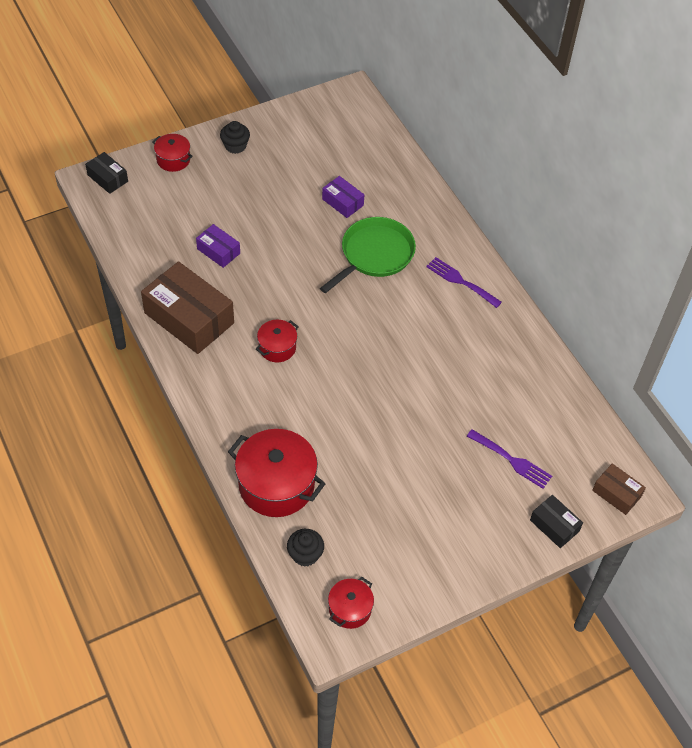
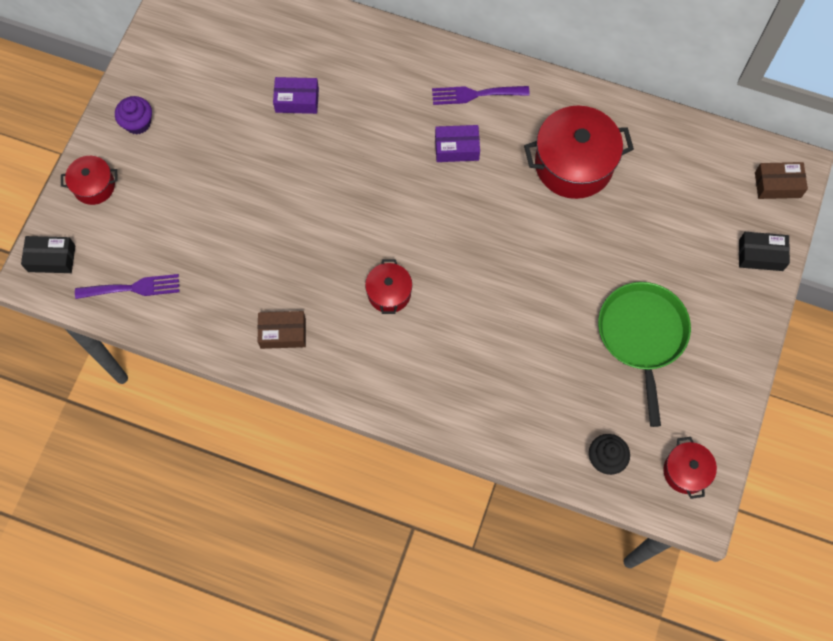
camera: 40 degrees left, 15 degrees up
brown box [141,261,234,354] -> brown box [258,311,306,349], size x0.50
purple box [196,224,240,268] -> purple box moved to [435,125,480,162]
black cupcake [220,121,250,154] -> purple cupcake [115,96,152,135]
red pot [228,429,325,517] -> red pot moved to [524,105,634,199]
green pan [320,217,416,293] -> green pan moved to [598,282,691,427]
purple fork [467,429,552,489] -> purple fork moved to [75,274,179,299]

